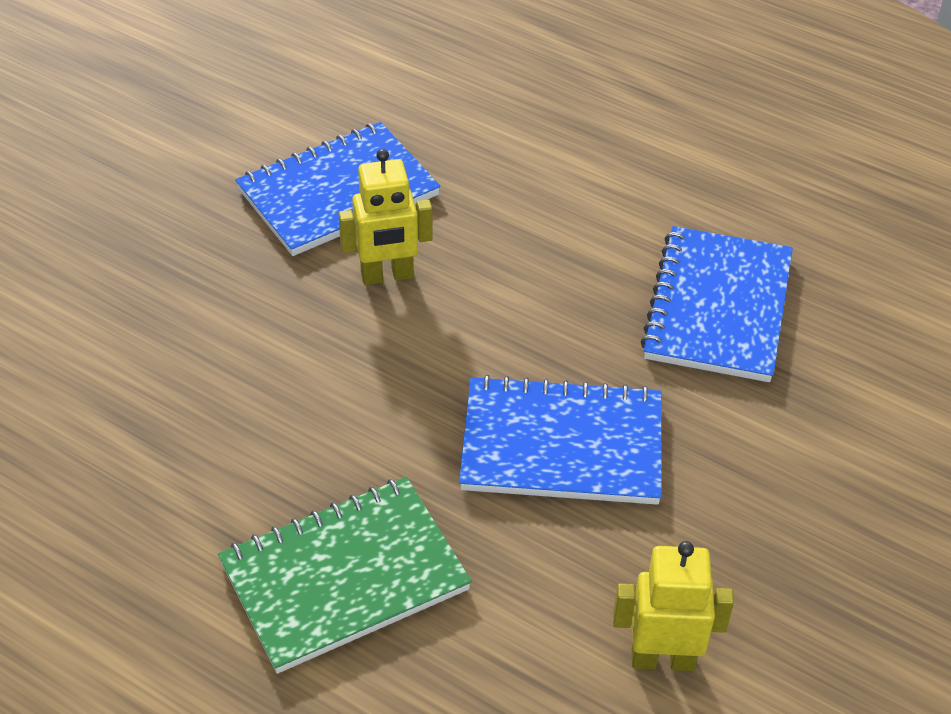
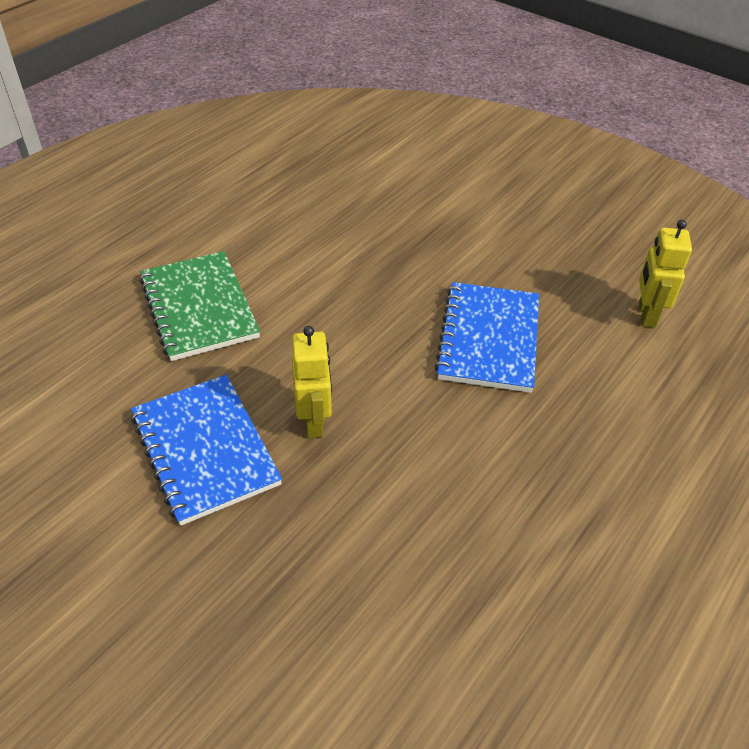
camera: 85 degrees left, 0 degrees up
green notebook [218,477,472,674] -> green notebook moved to [139,251,260,361]
blue notebook [640,226,793,382] -> none

